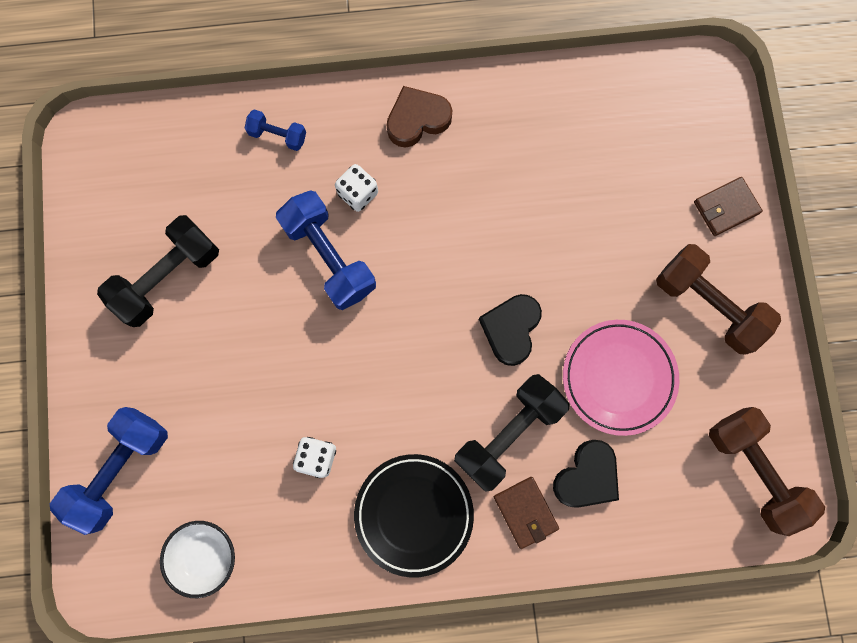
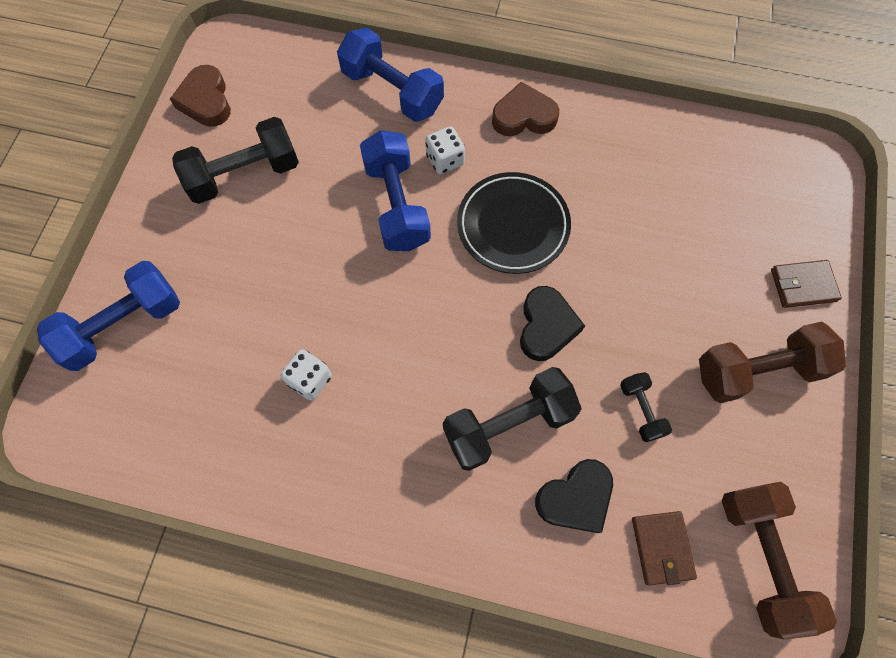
camera: 20 degrees right, 10 degrees down
white bowl [160,521,235,598] -> none
blue dumbbell [245,109,306,151] -> blue dumbbell [337,28,444,122], size x1.95
black plate [354,454,474,577] -> black plate moved to [457,172,571,274]
black heart [479,294,542,366] -> black heart turned 150 degrees clockwise [520,286,585,361]
brown wallet [494,477,559,549] -> brown wallet moved to [632,511,697,585]
pink plate [563,320,679,436] -> black dumbbell [620,372,672,442]
brown dumbbell [656,244,781,355] -> brown dumbbell turned 75 degrees counterclockwise [699,322,846,403]
none -> brown heart [170,65,231,127]

